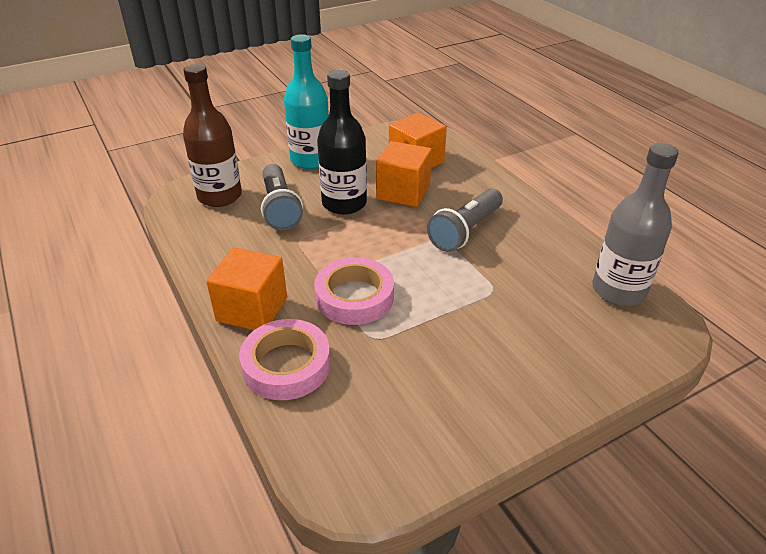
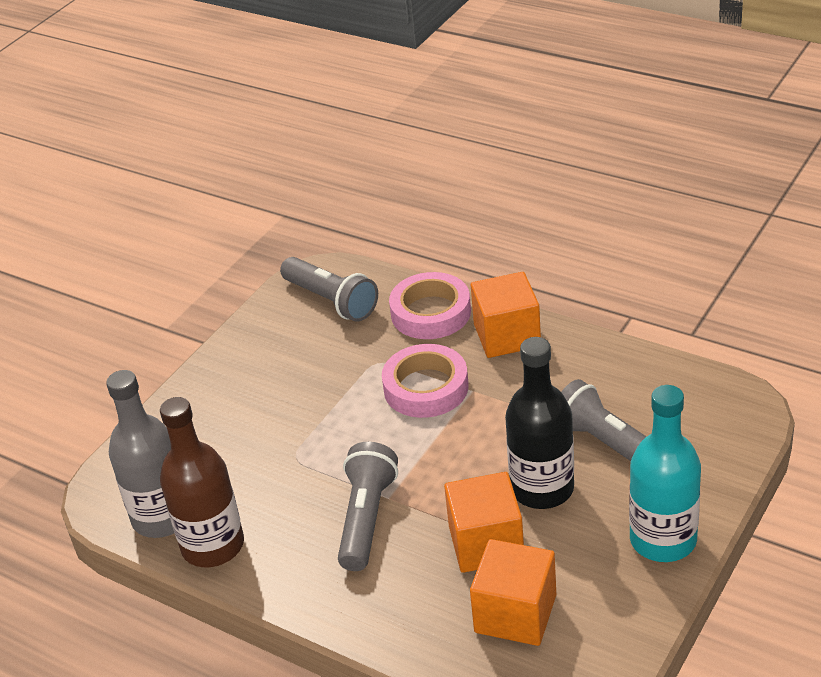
camera: 155 degrees right, 0 degrees up
brown bottle [183,64,242,207] -> brown bottle moved to [160,397,244,567]
none -> grey flashlight [280,257,378,322]

